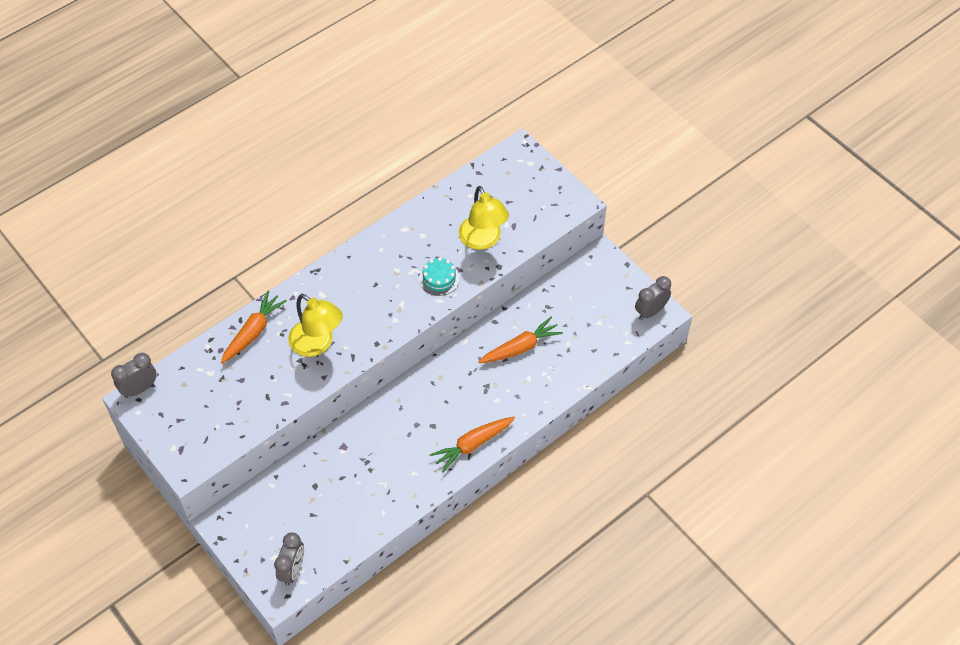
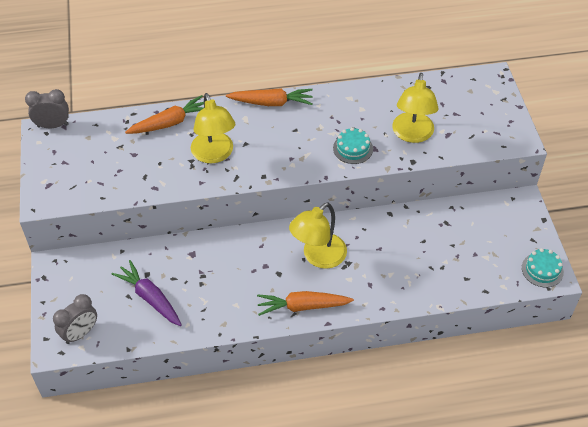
camera: 30 degrees right, 5 degrees down
orange carrot [479,317,563,363] -> orange carrot moved to [226,88,313,106]
grey clock [635,276,671,320] -> turquoise cake [522,248,564,288]
none -> purple carrot [112,260,182,326]
none -> yellow lamp [289,202,347,269]

